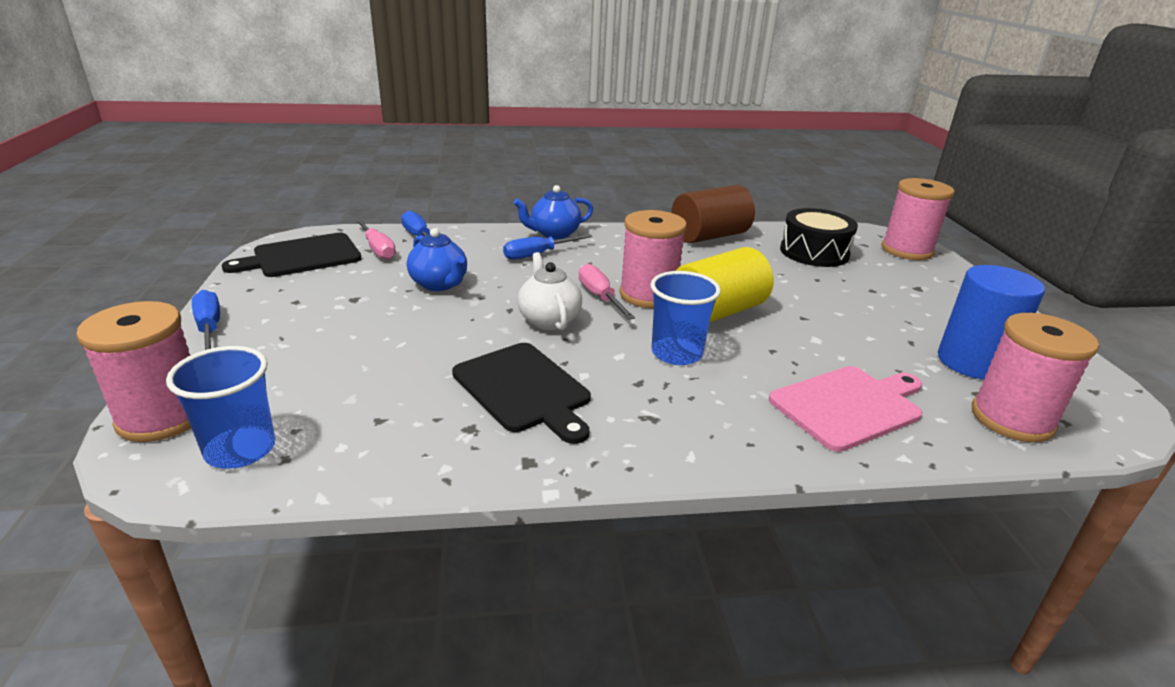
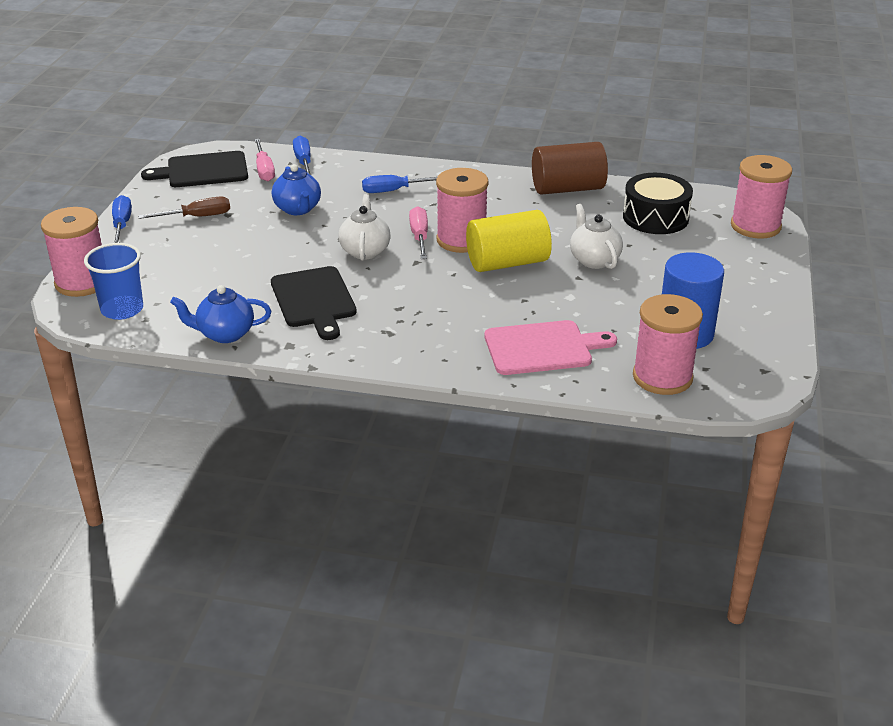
camera: 20 degrees right, 5 degrees up
blue teapot [514,185,593,239] -> blue teapot moved to [170,285,271,343]
blue cup [650,271,721,365] -> none
none -> brown screwdriver [138,197,230,219]
none -> white teapot [570,204,623,269]

